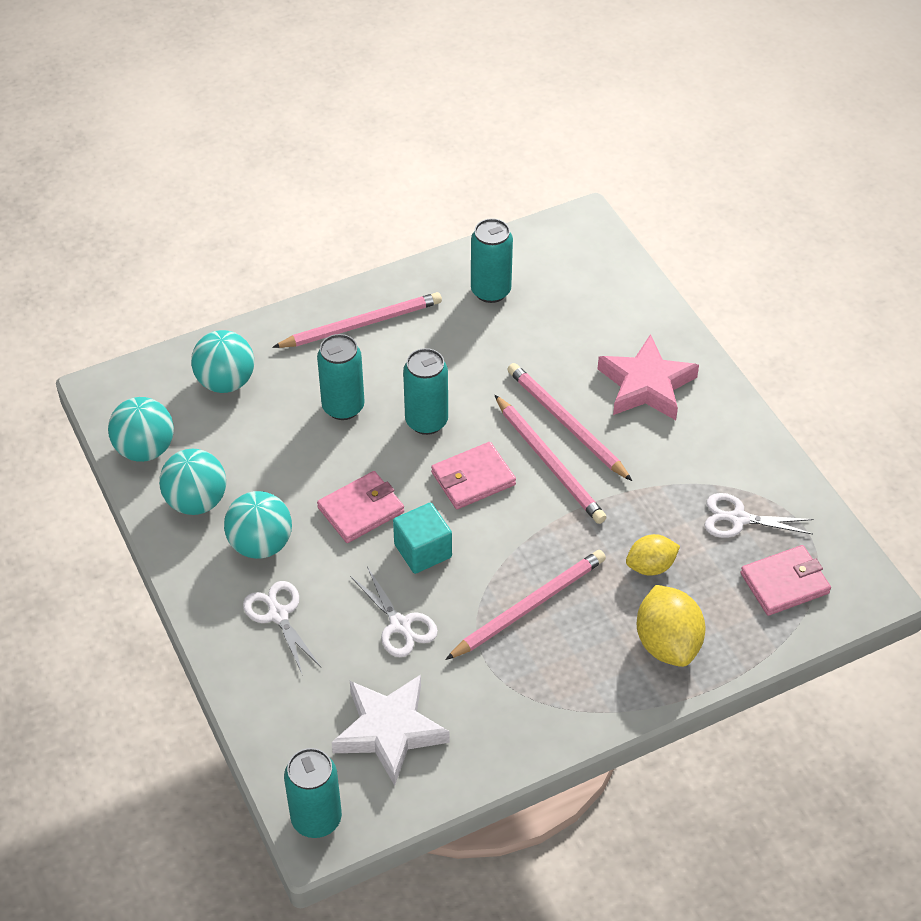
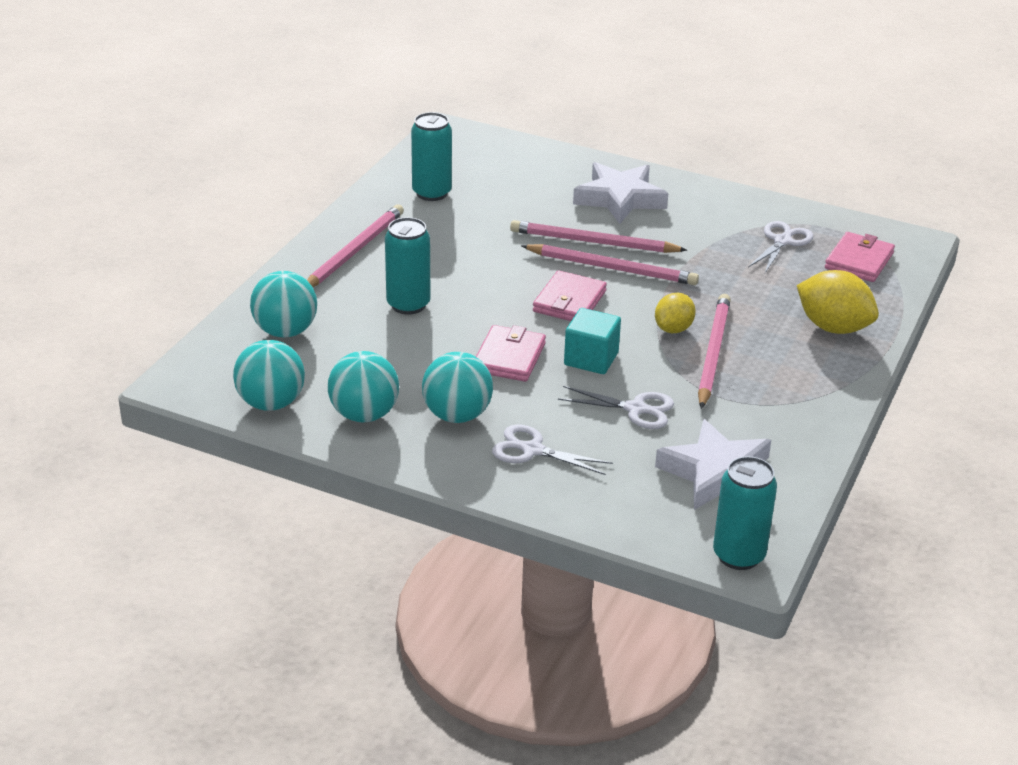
camera: 40 degrees left, 15 degrees down
turquoise can [403,348,448,435] -> none
pink star [598,334,699,420] -> white star [573,162,668,224]
yellow lemon [626,534,680,576] -> yellow lemon moved to [655,293,696,333]
white scissors [705,493,814,538] -> white scissors turned 150 degrees clockwise [748,221,813,273]

